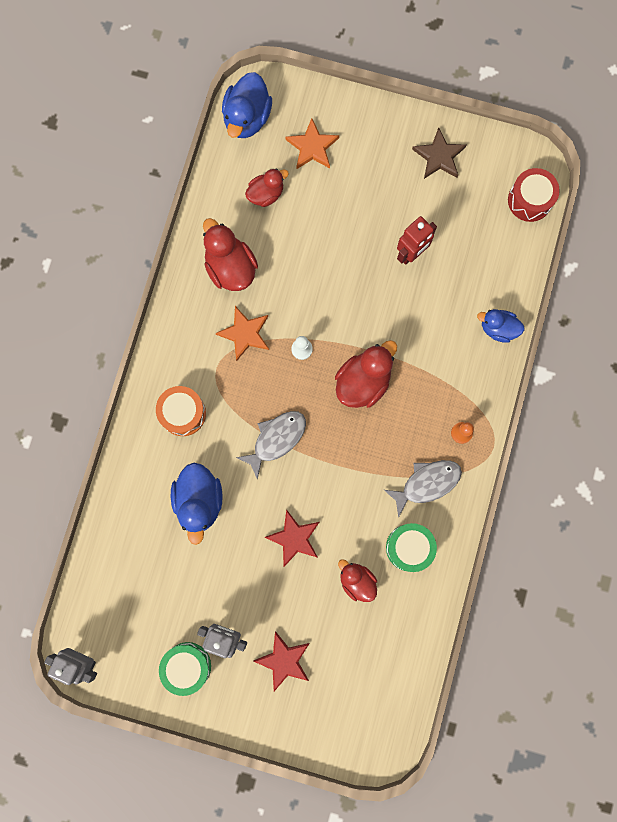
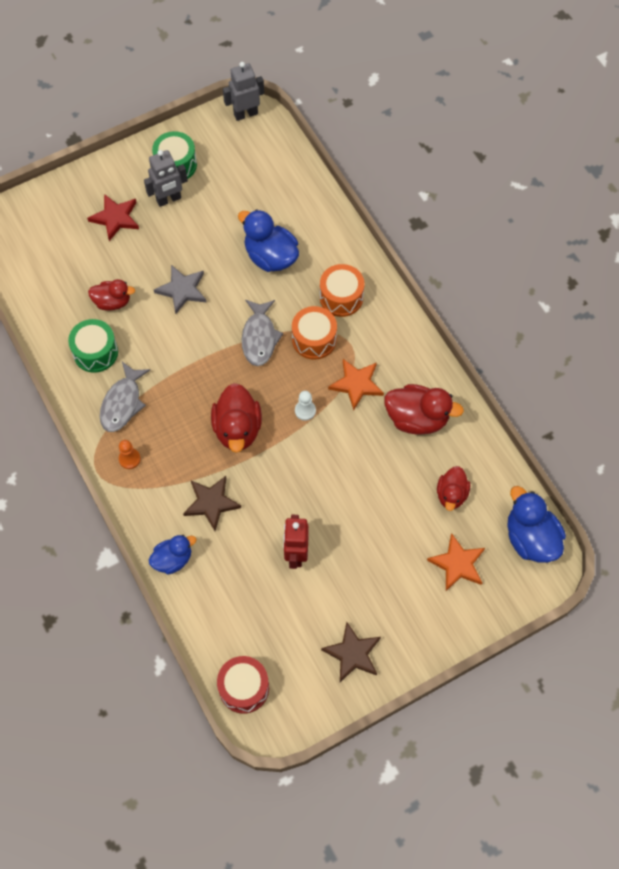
camera: 135 degrees right, 15 degrees down
red star [265,509,319,567] -> grey star [154,265,207,314]
none -> brown star [183,476,241,531]
none -> orange drum [292,306,337,360]

